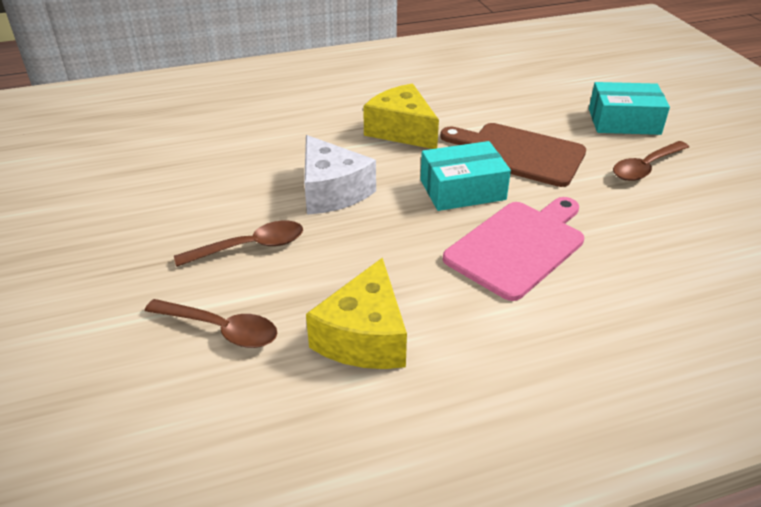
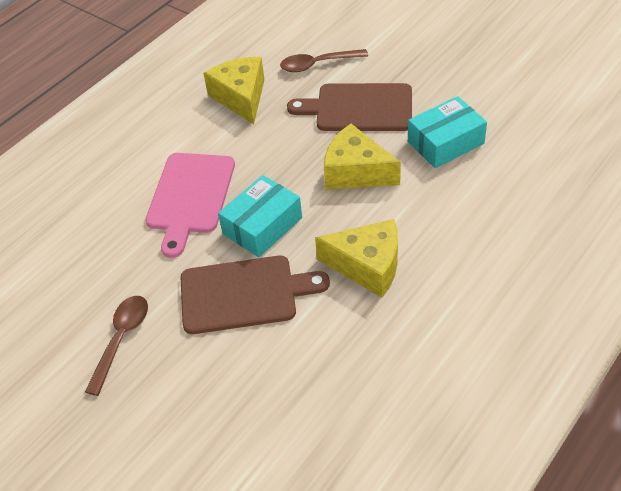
camera: 150 degrees right, 10 degrees up
brown spoon [174,221,303,267] -> brown cutting board [287,83,412,131]
white cheese [304,135,376,215] -> yellow cheese [324,124,401,190]
turquoise box [589,82,670,135] -> turquoise box moved to [408,96,487,168]

